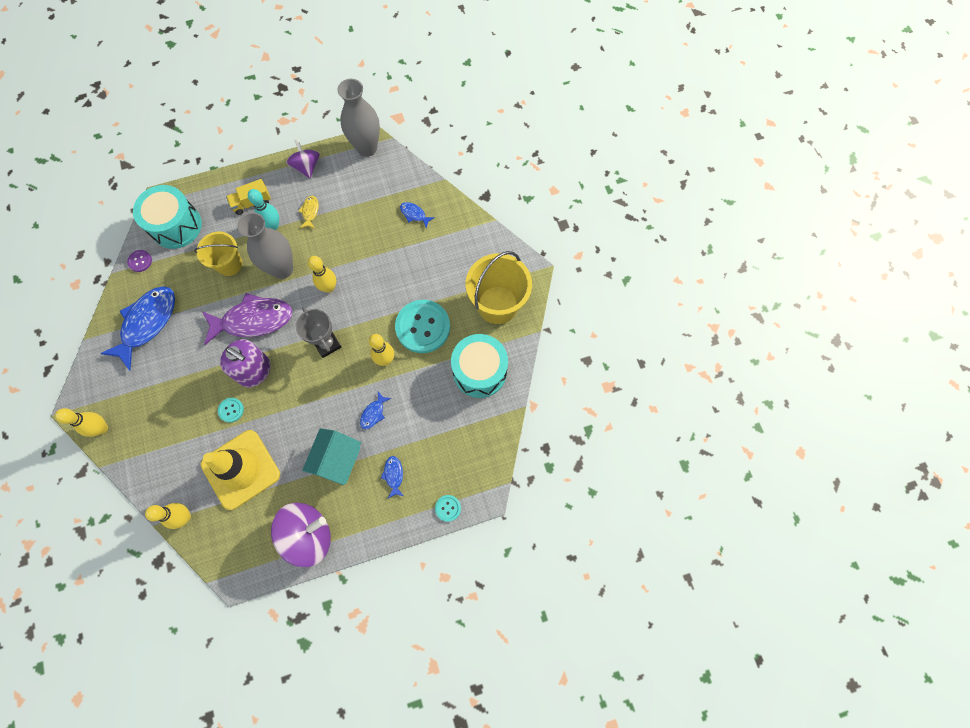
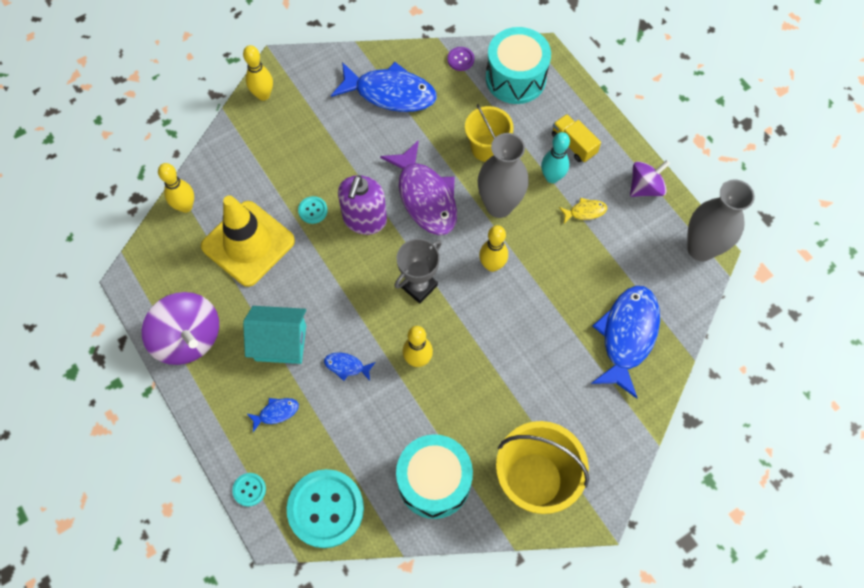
camera: 75 degrees right, 5 degrees down
turquoise button [395,300,450,353] -> turquoise button moved to [287,469,364,548]
blue fish [400,202,435,228] -> blue fish [591,286,660,399], size x2.31

